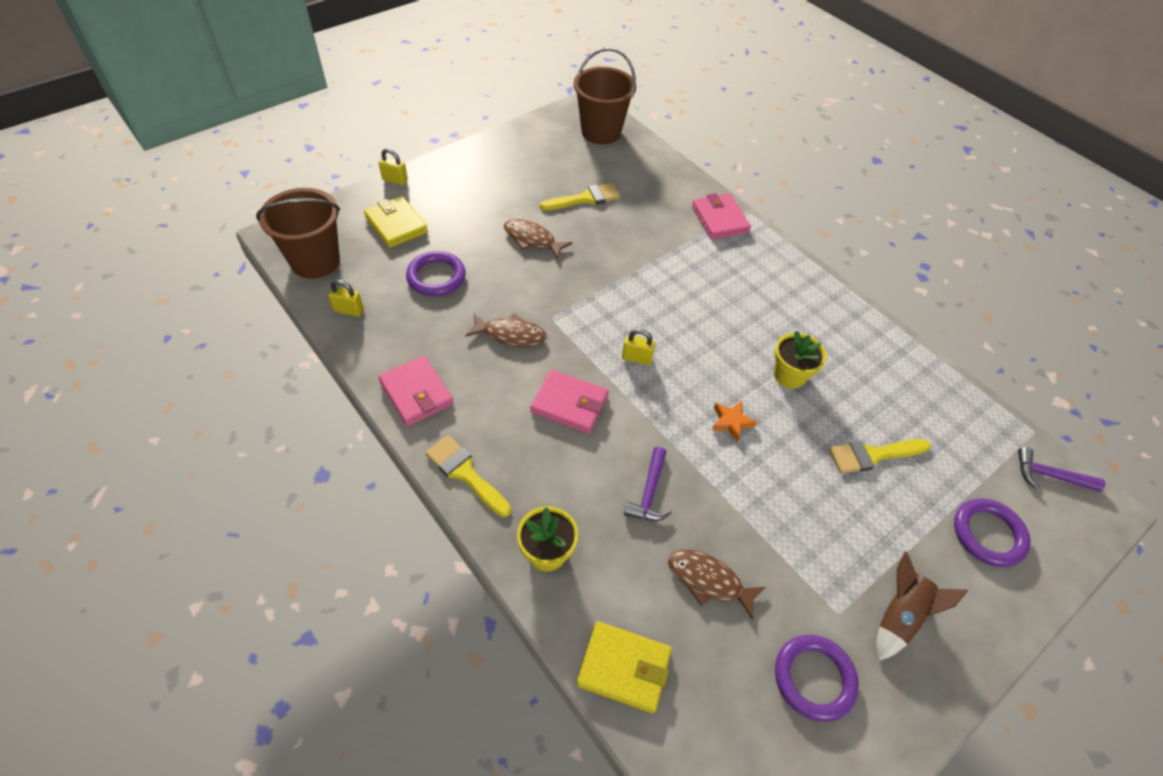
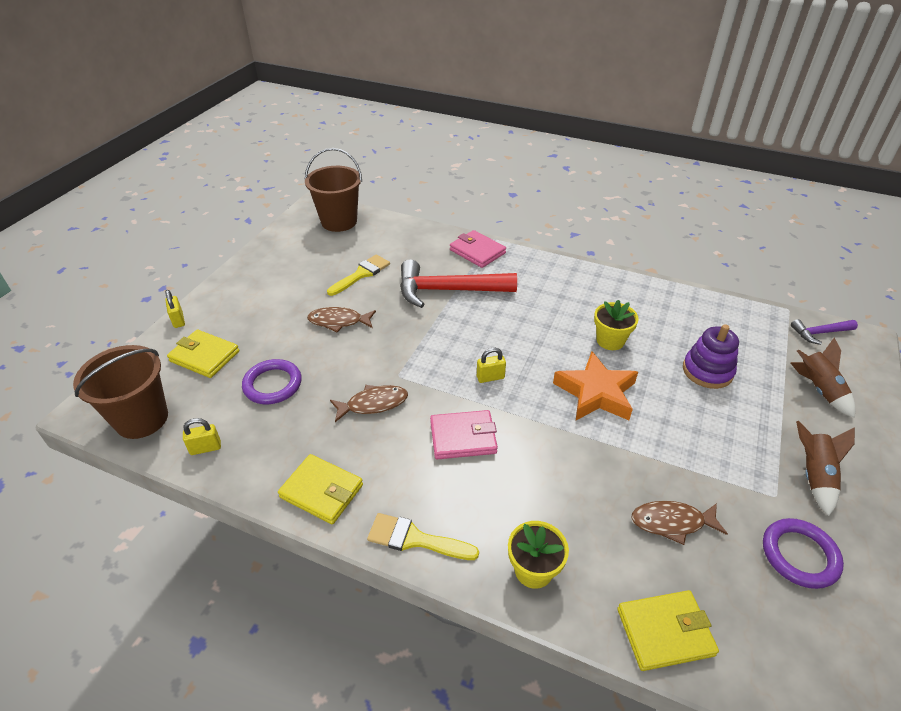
camera: 25 degrees left, 10 degrees down
pink wallet [378,356,454,426] -> yellow wallet [278,454,363,524]
yellow padlock [379,149,408,185] -> yellow padlock turned 75 degrees clockwise [165,290,185,328]
purple hammer [624,447,672,521] -> none
orange star [712,401,757,442] -> orange star [553,351,638,420], size x2.10
yellow brush [829,439,931,474] -> purple stacking toy [683,324,739,389]
purple ring [954,498,1031,567] -> brown rocket [791,338,856,418]
none -> red hammer [400,259,517,308]

